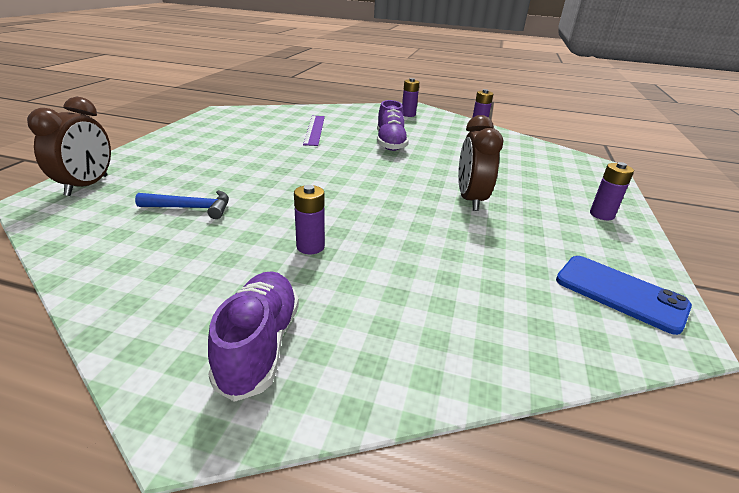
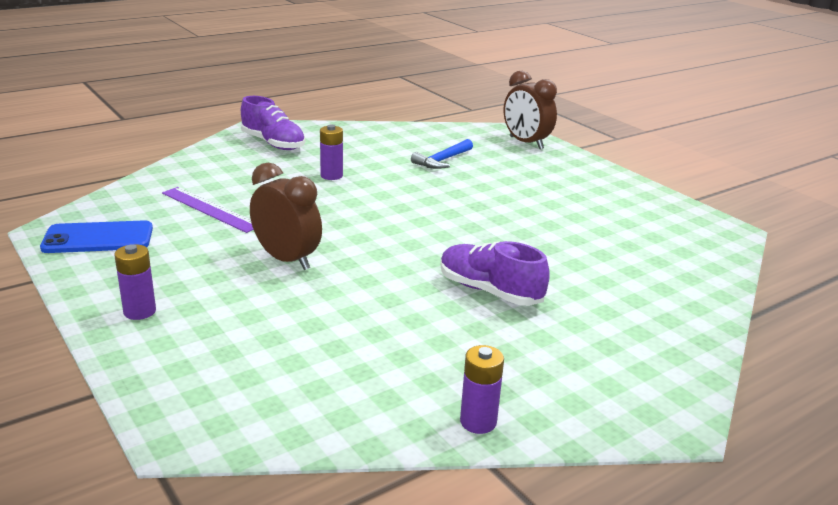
camera: 130 degrees right, 5 degrees down
purple ruler [303,116,325,146] -> purple ruler moved to [162,187,254,233]
purple battery [402,78,419,117] -> none

